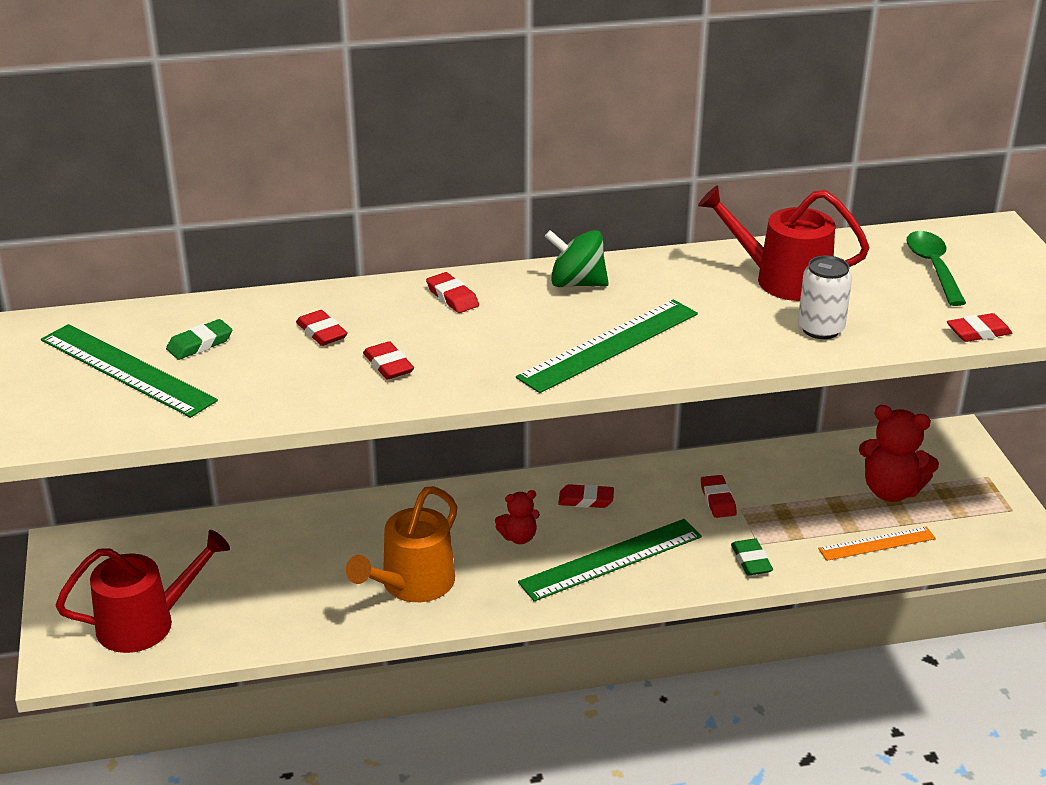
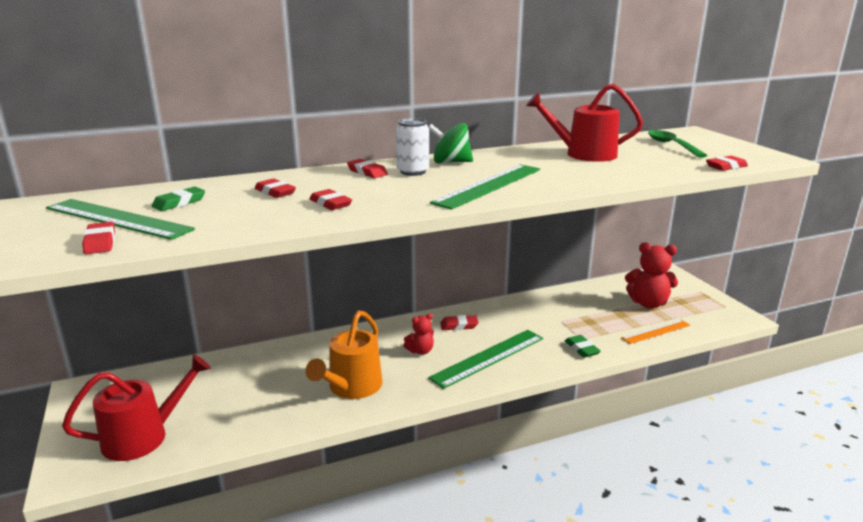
camera: 10 degrees left, 10 degrees down
red eraser [701,475,737,518] -> red eraser moved to [82,222,115,254]
white can [798,255,852,339] -> white can moved to [396,118,429,176]

